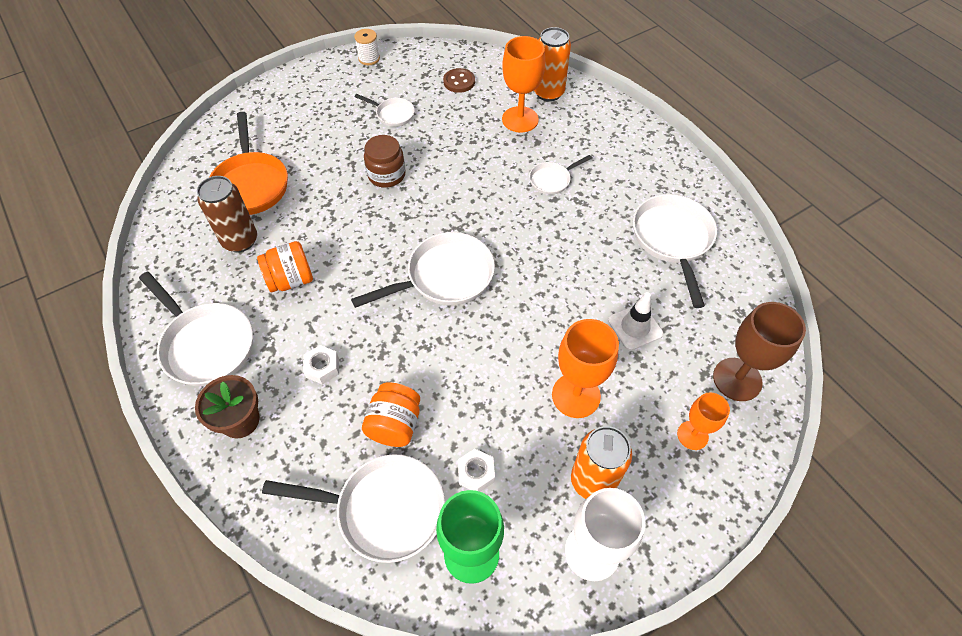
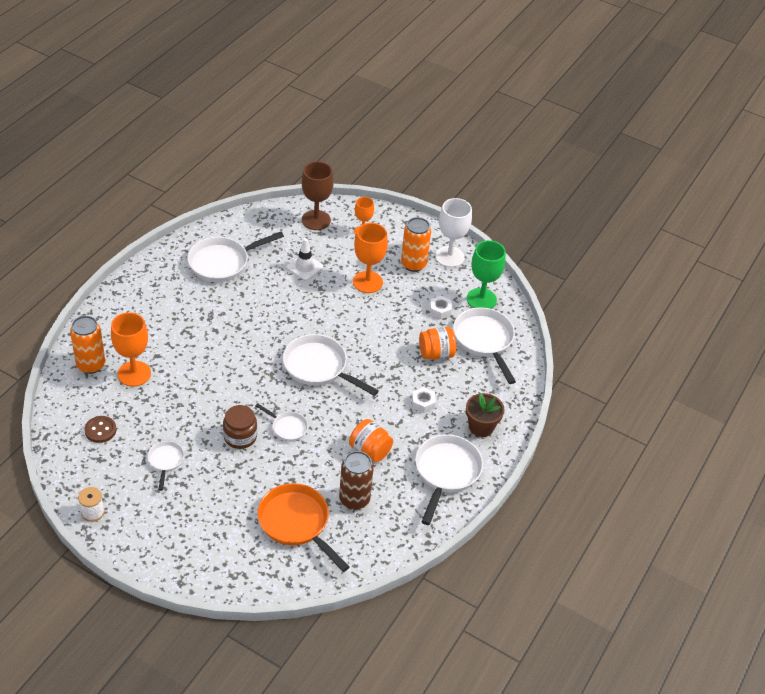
camera: 120 degrees left, 10 degrees down
orange pan [209,112,288,215] -> orange pan turned 90 degrees counterclockwise [257,483,350,572]
white pan [529,155,592,195] -> white pan moved to [255,403,308,441]

